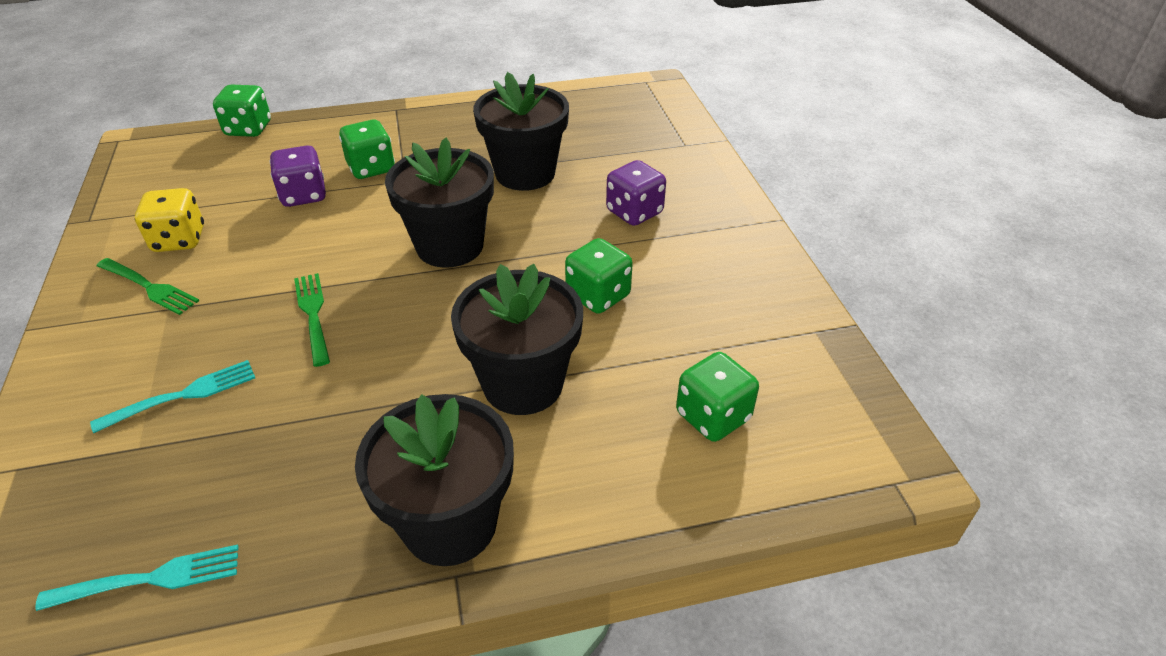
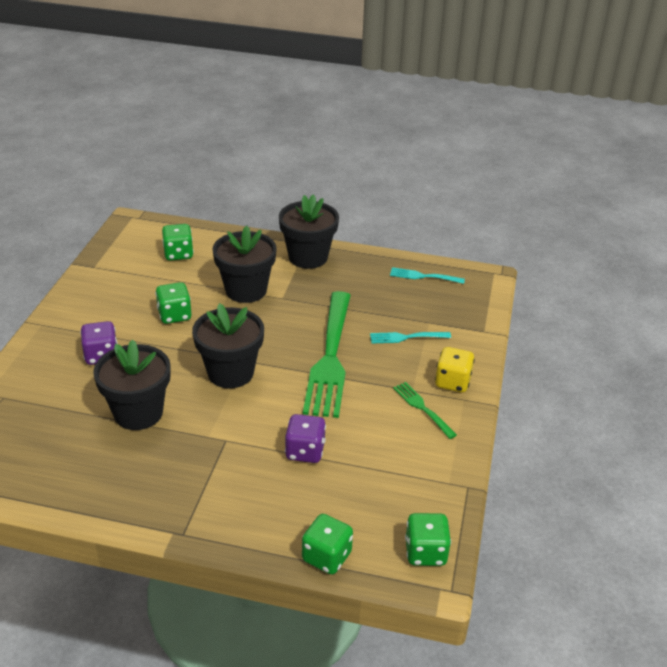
camera: 155 degrees left, 5 degrees down
yellow dice [135,188,204,252] -> yellow dice moved to [435,347,475,393]
green fork [294,273,330,367] -> green fork [303,291,351,418], size x2.25
green dice [339,120,395,179] -> green dice moved to [405,513,451,566]

